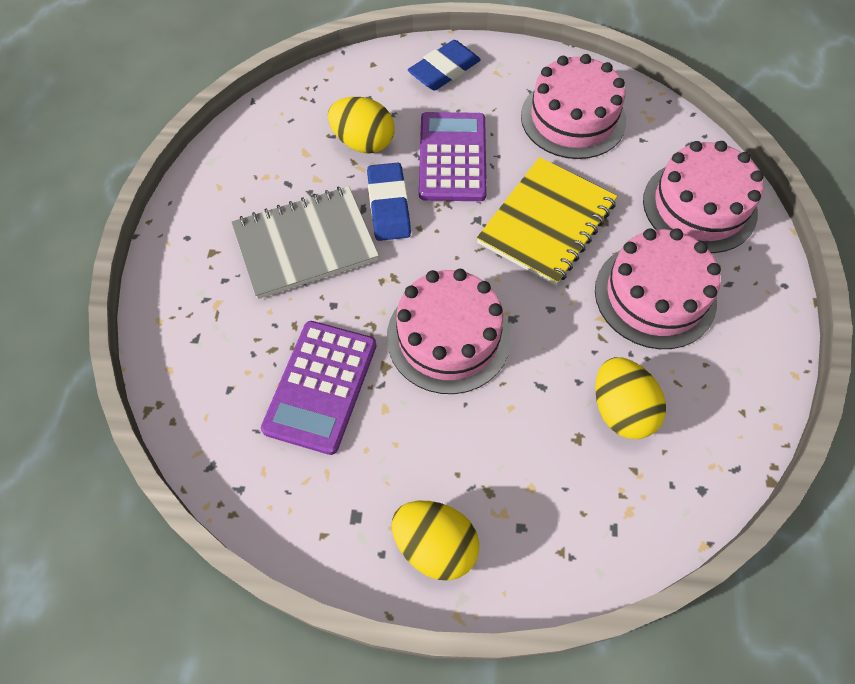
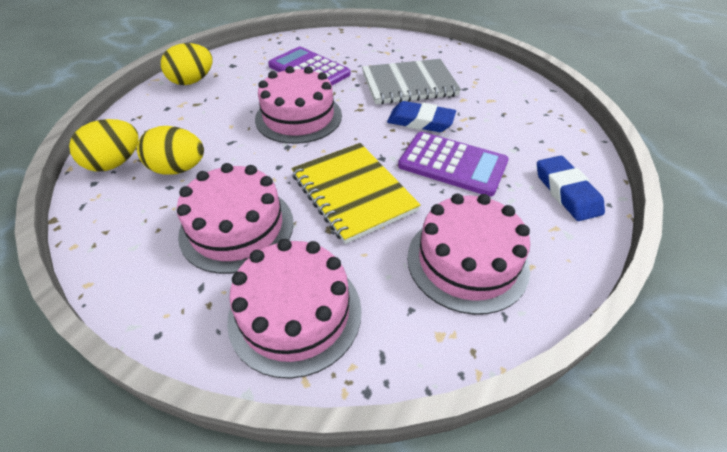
camera: 115 degrees right, 15 degrees down
grey notebook [231,186,379,299] -> grey notebook turned 75 degrees clockwise [362,59,461,104]
yellow egg [328,97,395,154] -> yellow egg moved to [69,119,138,171]

